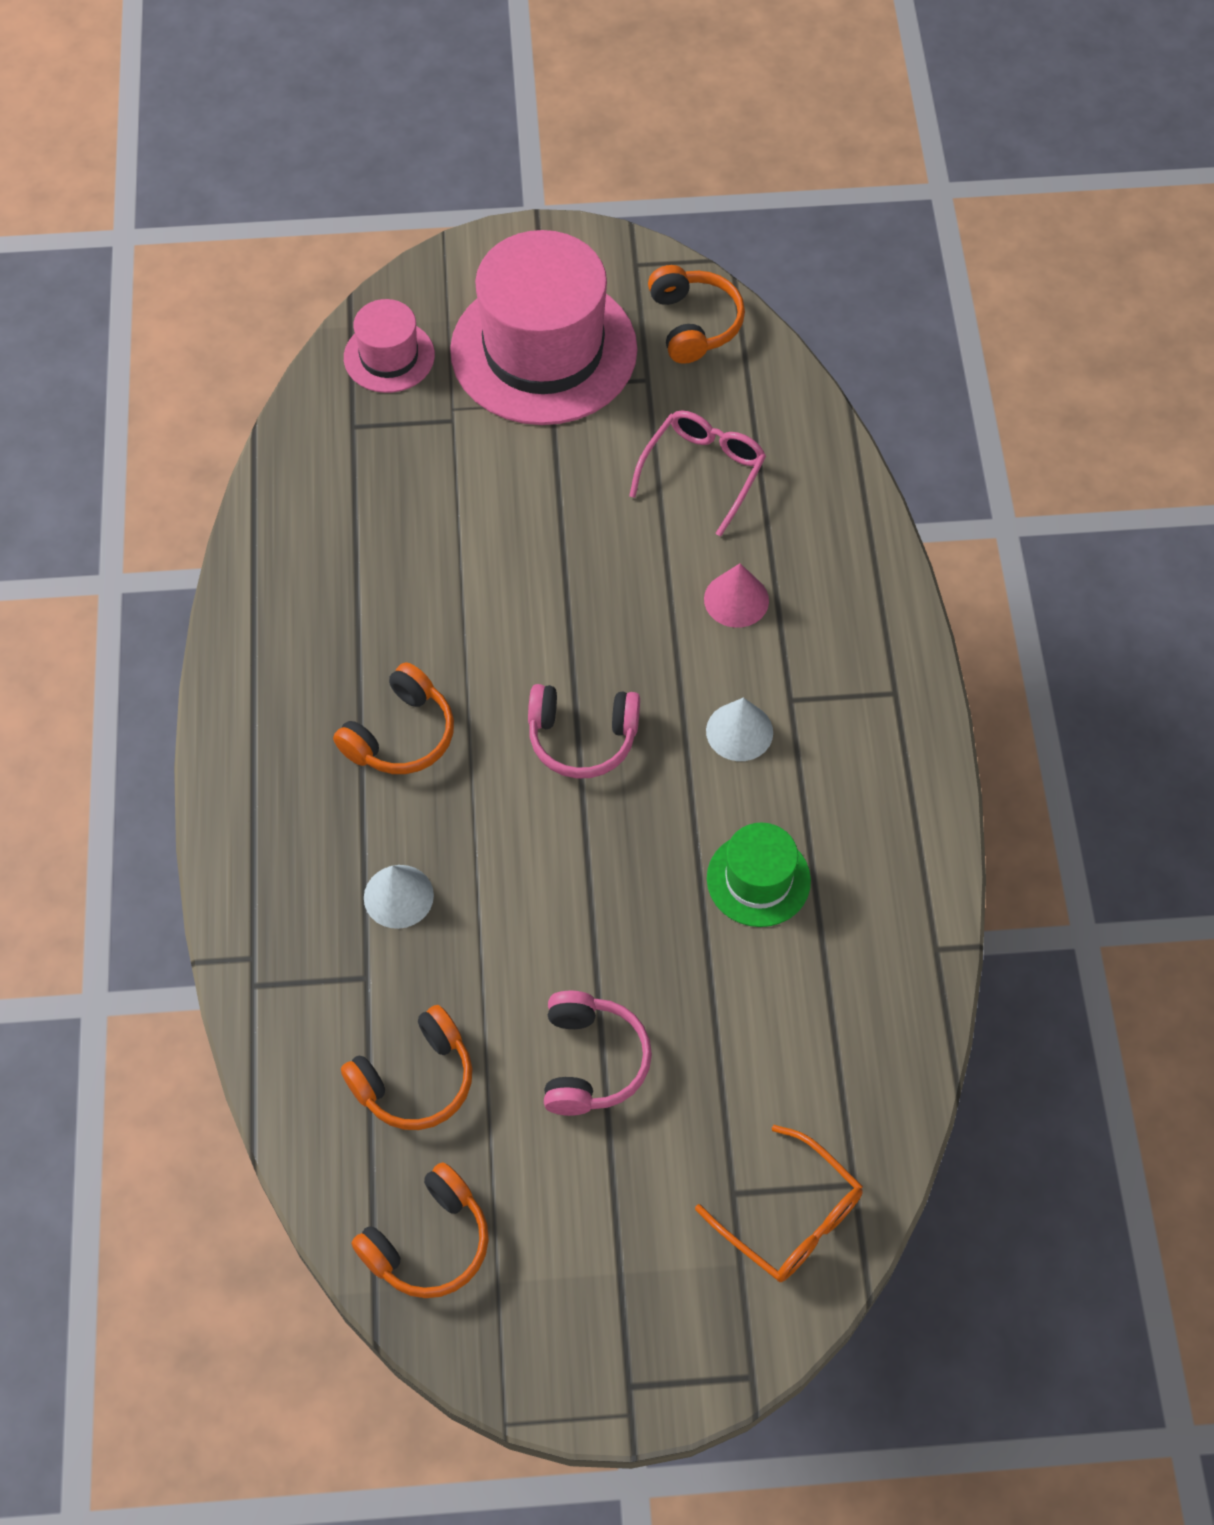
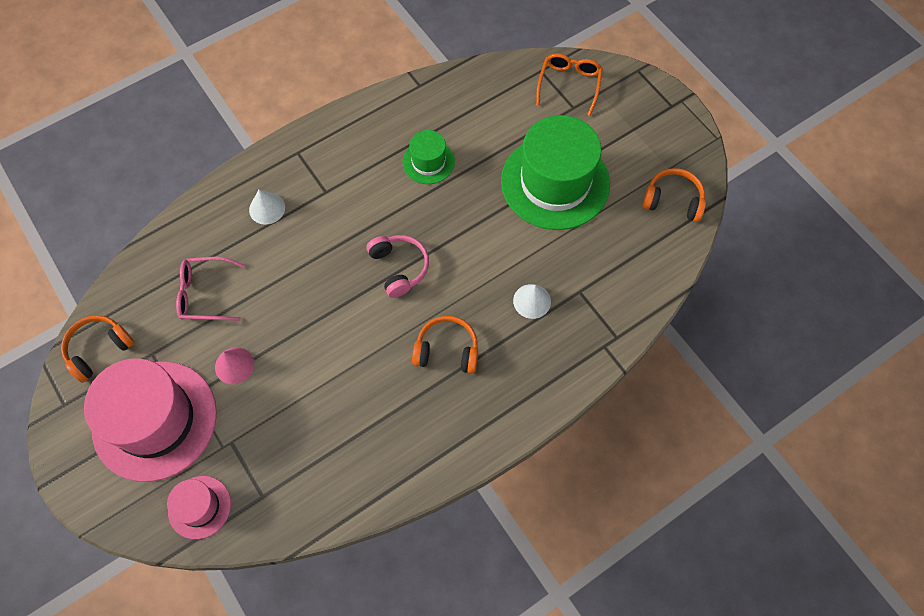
camera: 120 degrees left, 5 degrees up
orange headphones [341,1005,472,1130] -> none
pink headphones [544,991,652,1116] -> green hat [501,115,610,230]
pink cone [704,563,769,628] -> pink cone moved to [215,347,254,384]
white cone [706,698,773,761] -> white cone moved to [249,190,285,225]

